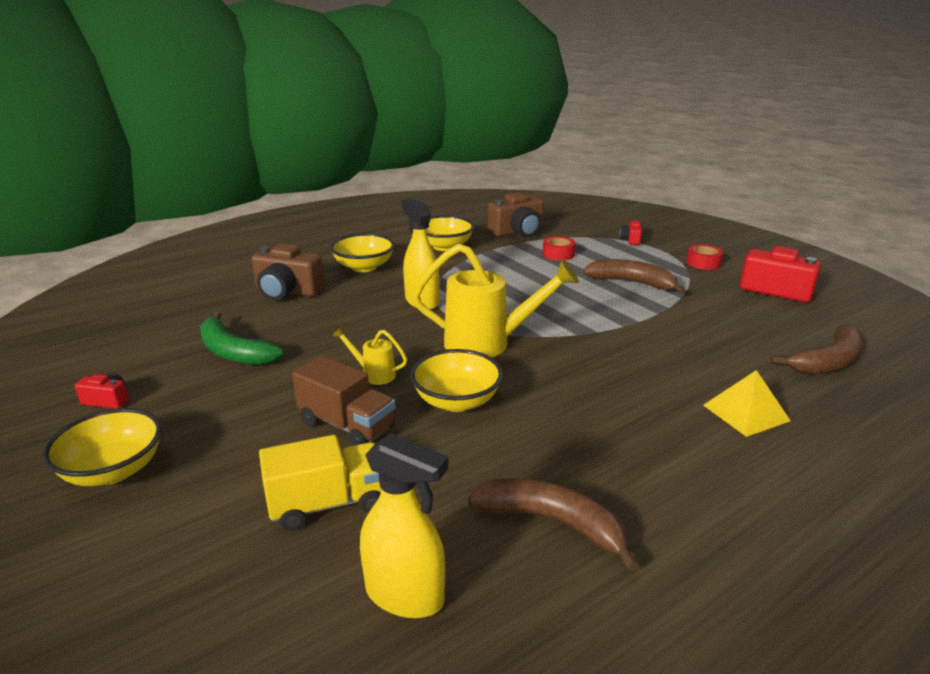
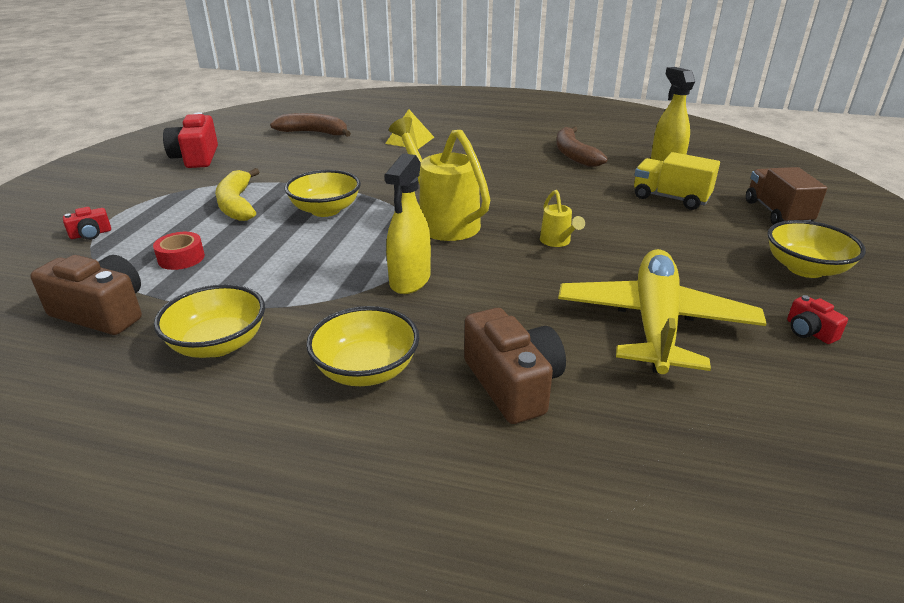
camera: 130 degrees left, 5 degrees up
green banana [200,312,283,365] -> yellow plane [558,249,767,374]
brown truck [292,356,396,446] -> brown truck moved to [746,167,827,225]
yellow bowl [410,349,503,412] -> yellow bowl moved to [284,170,361,217]
brown banana [583,259,686,294] -> yellow banana [215,168,259,221]
red tape [687,244,723,270] -> none

